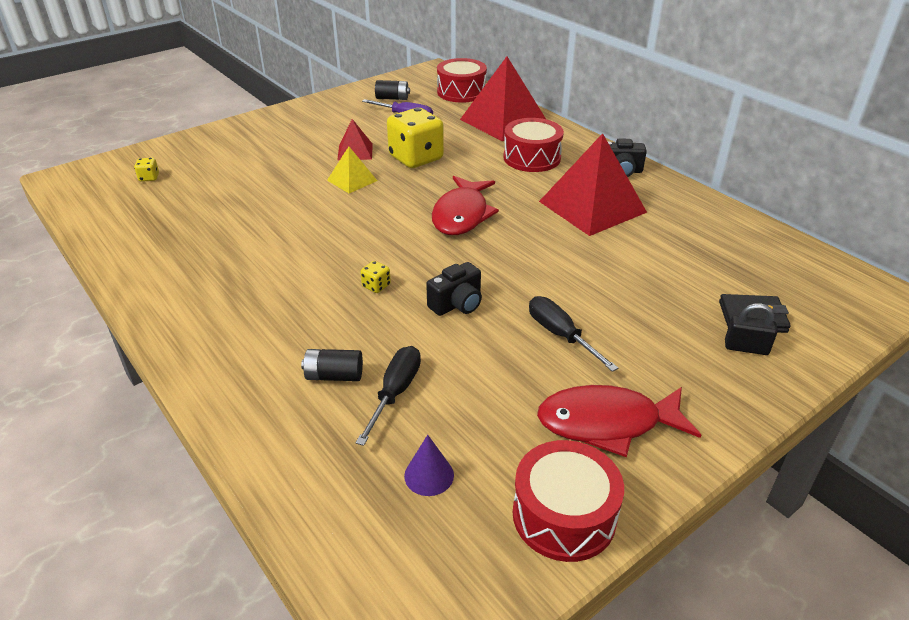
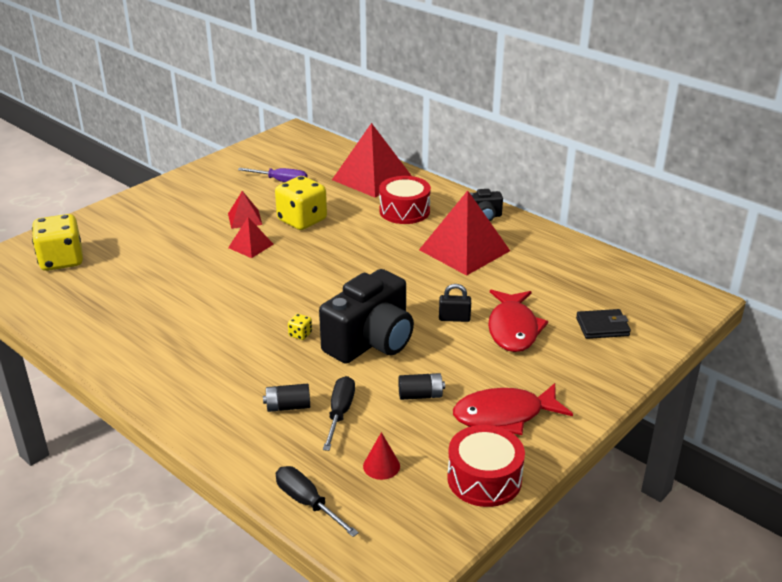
camera: 10 degrees left, 5 degrees down
yellow dice [134,158,159,182] -> yellow dice [32,214,83,271], size x2.48
yellow pyramid [327,147,377,193] -> red pyramid [228,217,274,258]
black battery [375,80,410,100] -> black battery moved to [398,373,445,400]
purple cone [404,435,454,496] -> red cone [363,432,400,480]
black camera [426,262,482,316] -> black camera [319,269,414,364], size x2.07
red fish [432,176,499,235] -> red fish moved to [488,290,548,352]
red drum [437,58,487,103] -> none
black screwdriver [529,296,618,372] -> black screwdriver moved to [276,466,359,537]
black padlock [725,303,778,355] -> black padlock moved to [439,284,471,322]

